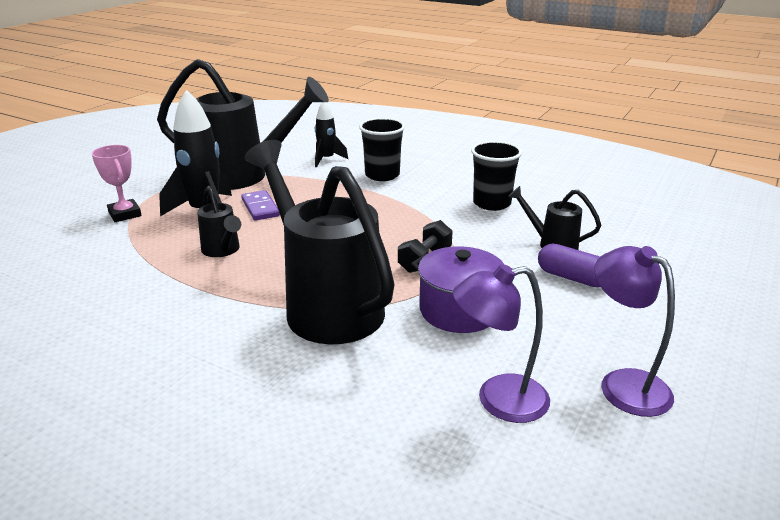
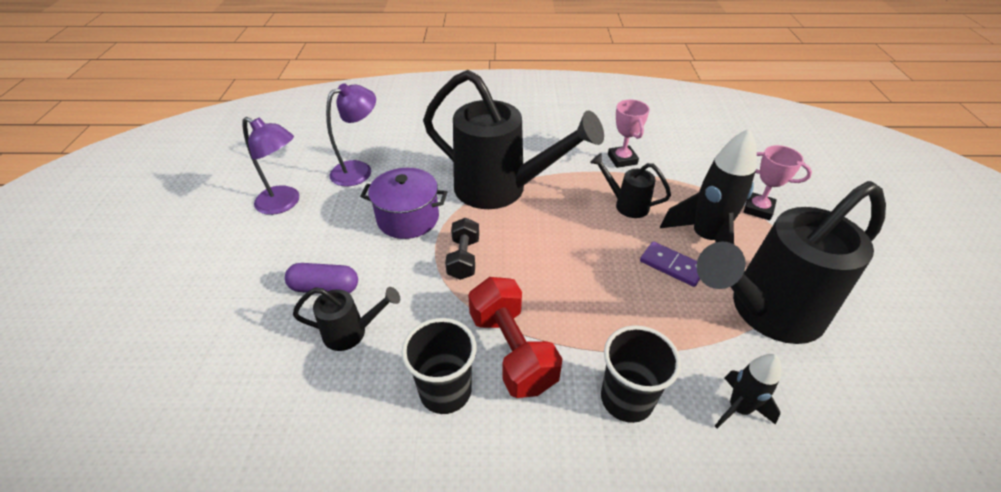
camera: 150 degrees right, 15 degrees up
none -> red dumbbell [468,277,562,398]
none -> pink trophy [608,100,650,168]

